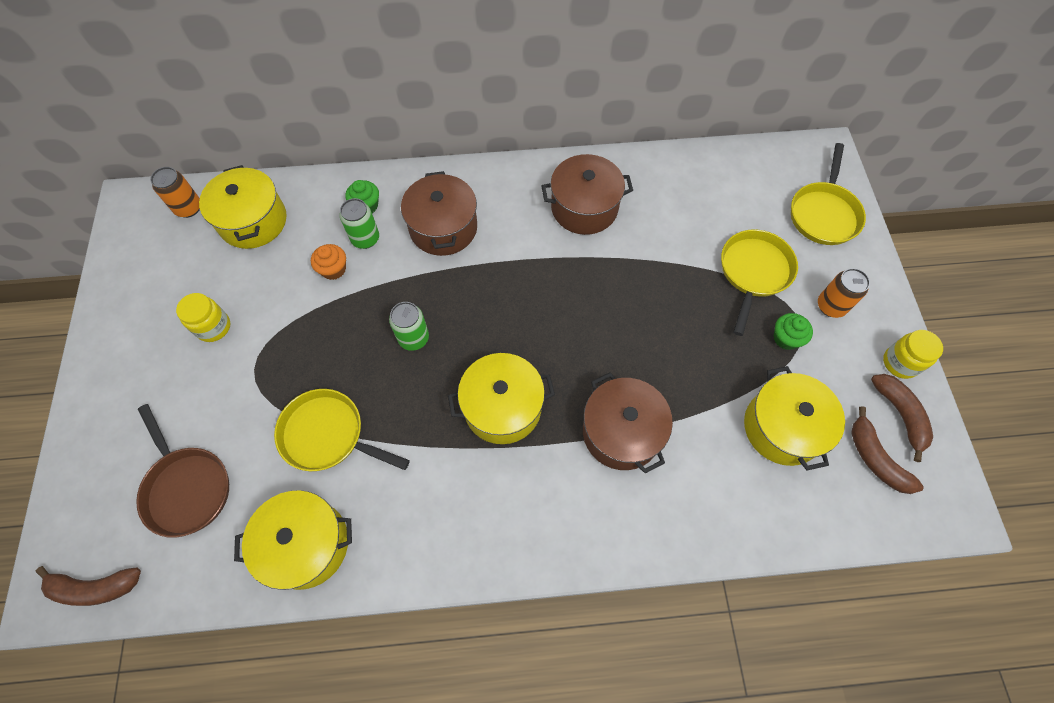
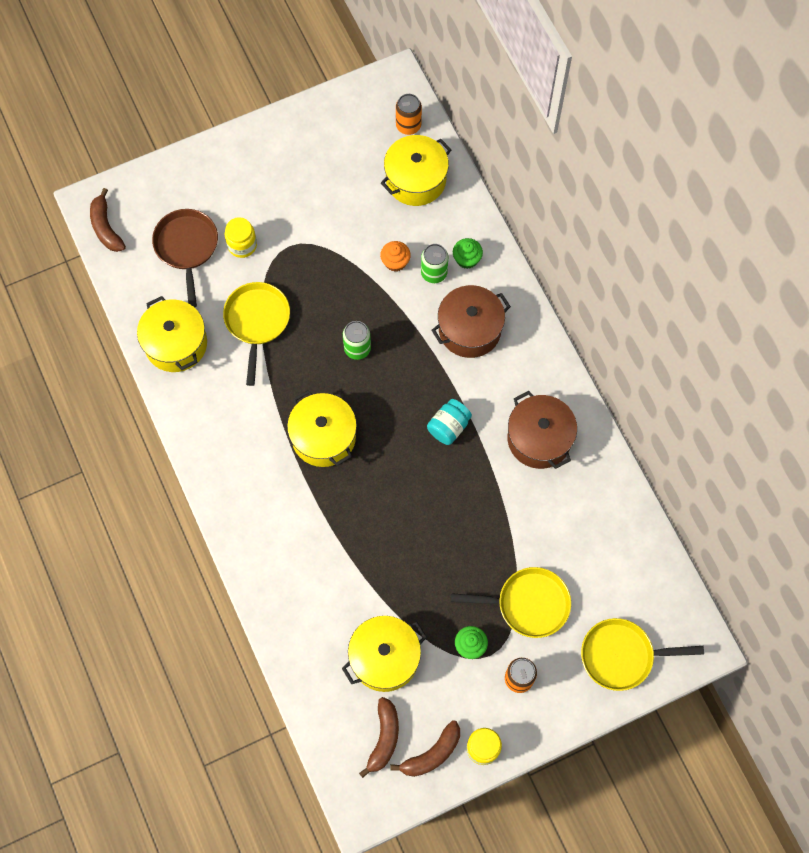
camera: 70 degrees right, 5 degrees up
brown pan [136,404,229,538] -> brown pan turned 135 degrees clockwise [152,209,218,307]
yellow jar [176,293,231,342] -> yellow jar moved to [225,217,257,258]
brown pot [583,372,673,473] -> none
brown banana [851,406,924,494] -> brown banana turned 150 degrees clockwise [359,697,399,778]
none -> turquoise jar [427,399,472,445]

